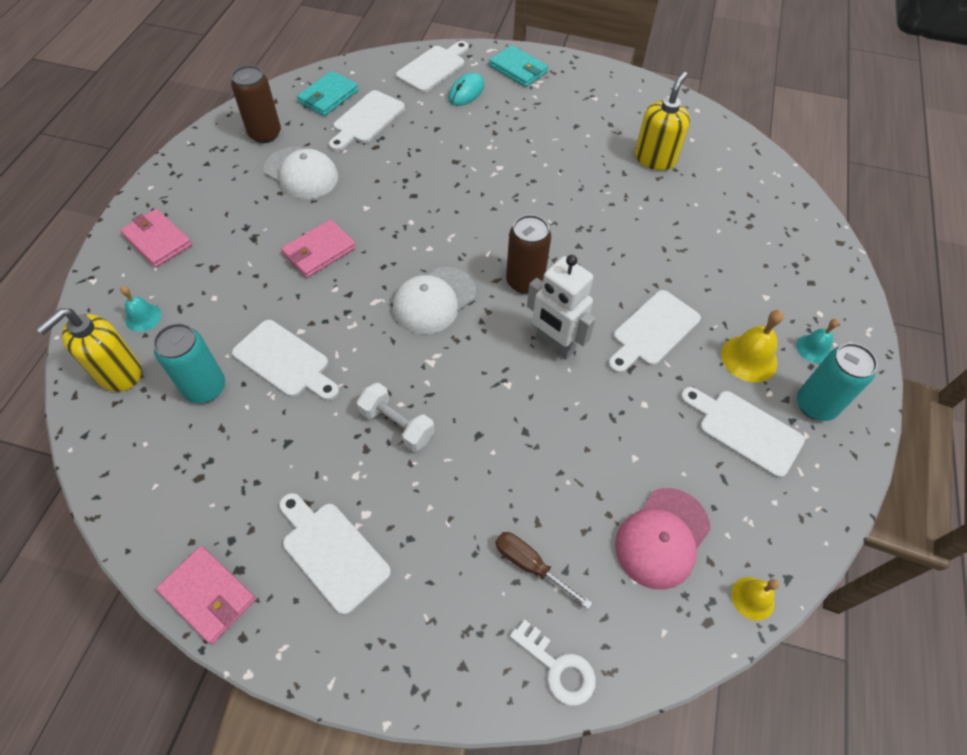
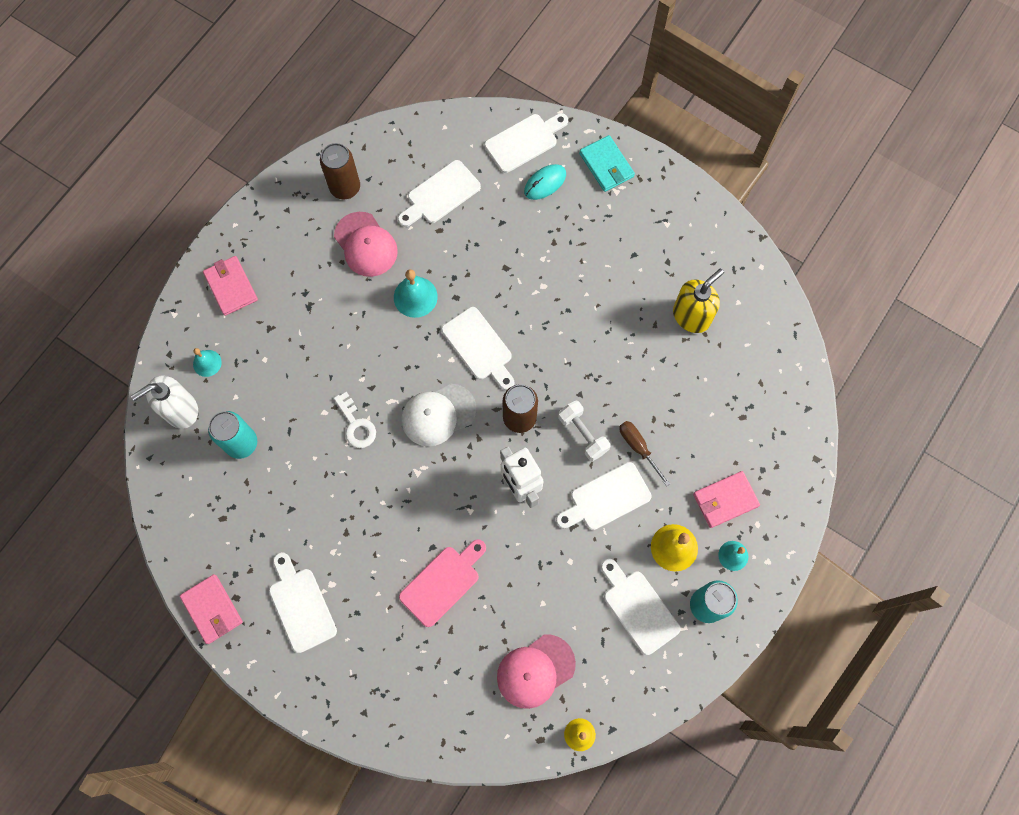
camera: 20 degrees right, 15 degrees up
yellow soap dispenser [36,308,142,392] -> white soap dispenser [131,375,198,429]
white cutting board [232,320,339,401] -> white cutting board moved to [442,307,514,390]
white cap [264,147,338,199] -> pink cap [334,212,398,277]
pink wallet [281,219,356,278] -> pink wallet moved to [693,471,760,528]
turquoise wallet [297,71,359,116] -> none
white dumbbell [357,383,434,452] -> white dumbbell moved to [558,400,610,461]
brown screwdriver [495,532,592,609] -> brown screwdriver moved to [619,421,670,486]
white key [510,619,596,706] -> white key moved to [334,392,376,448]
none -> turquoise bell [394,269,438,318]
none -> pink cutting board [399,539,486,627]

